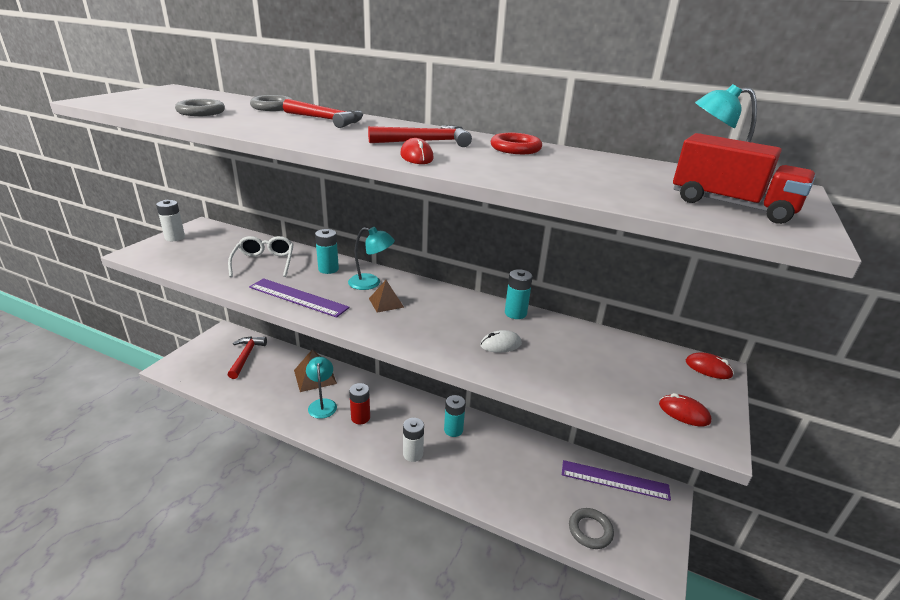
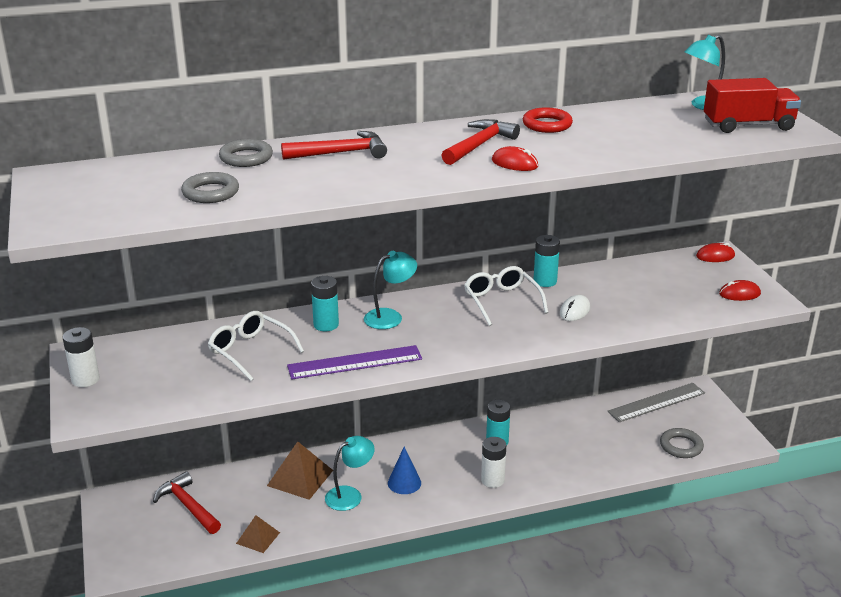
camera: 40 degrees left, 0 degrees up
turquoise lamp [306,357,337,419] -> turquoise lamp turned 105 degrees clockwise [325,436,375,511]
red battery [349,383,370,424] -> blue cone [388,447,421,494]
brown pyramid [369,280,404,312] -> brown pyramid moved to [236,515,280,553]
purple ruler [562,460,671,501] -> grey ruler [608,383,705,422]
none -> white glasses [464,266,548,326]

